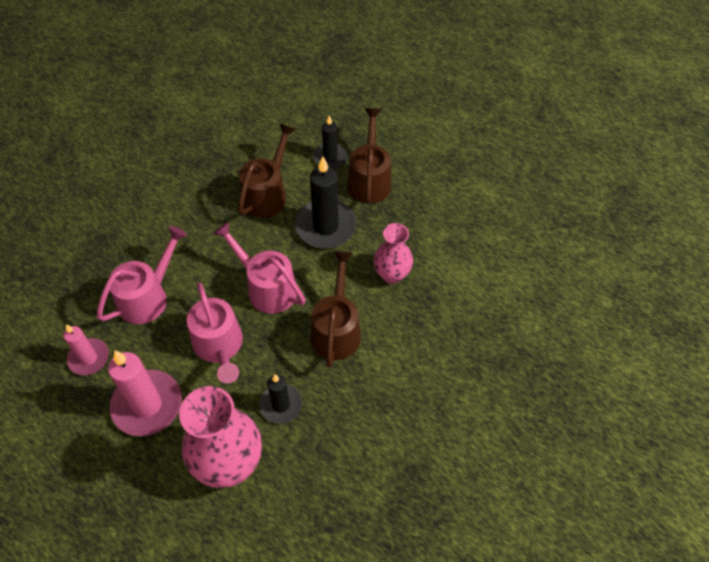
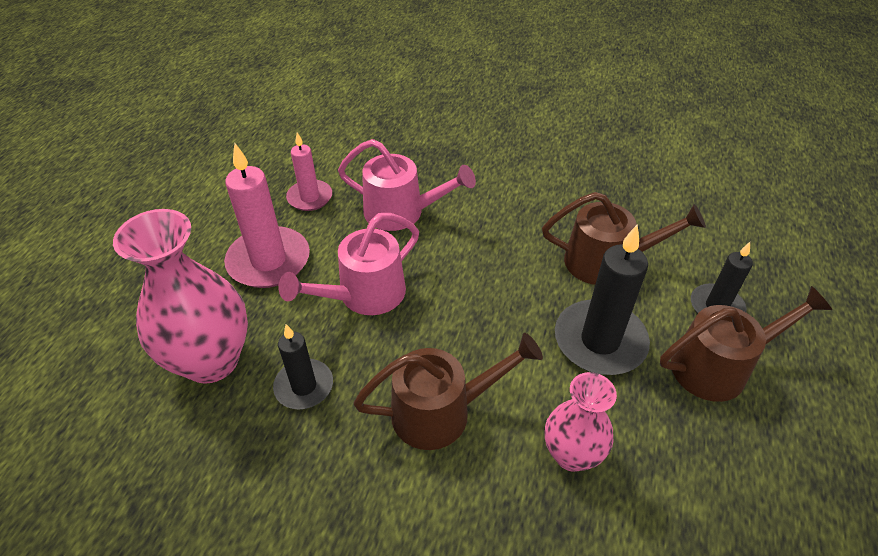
camera: 70 degrees right, 10 degrees down
pink watering can [213,222,306,314] -> none

